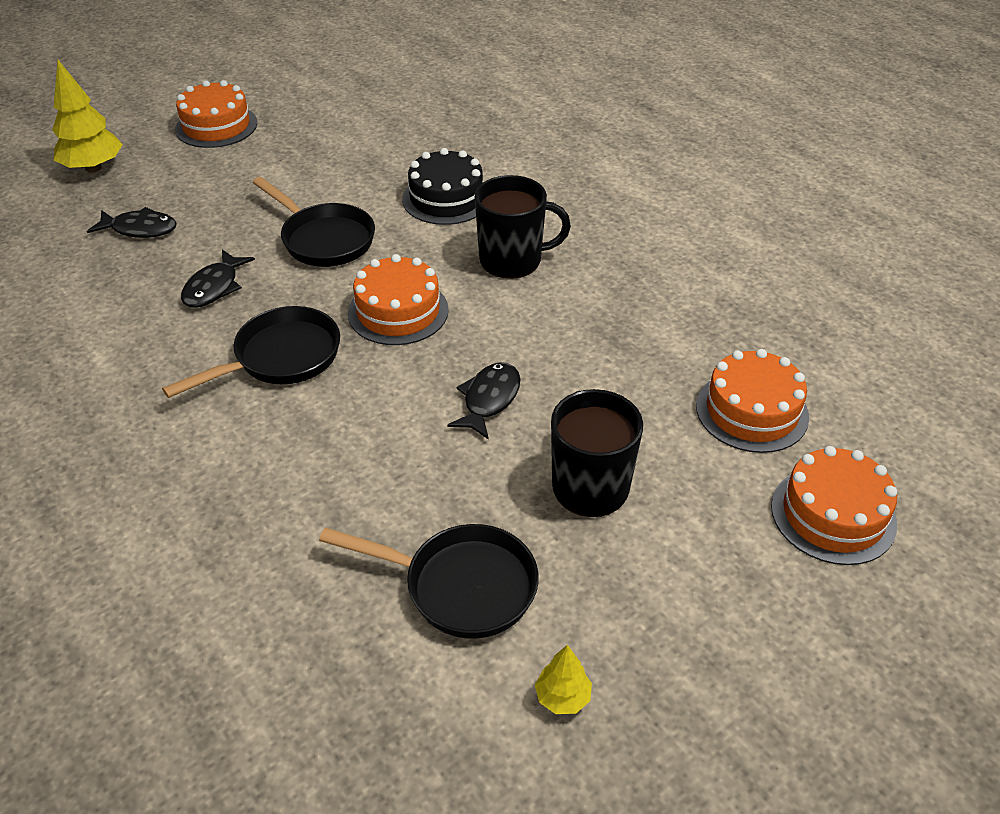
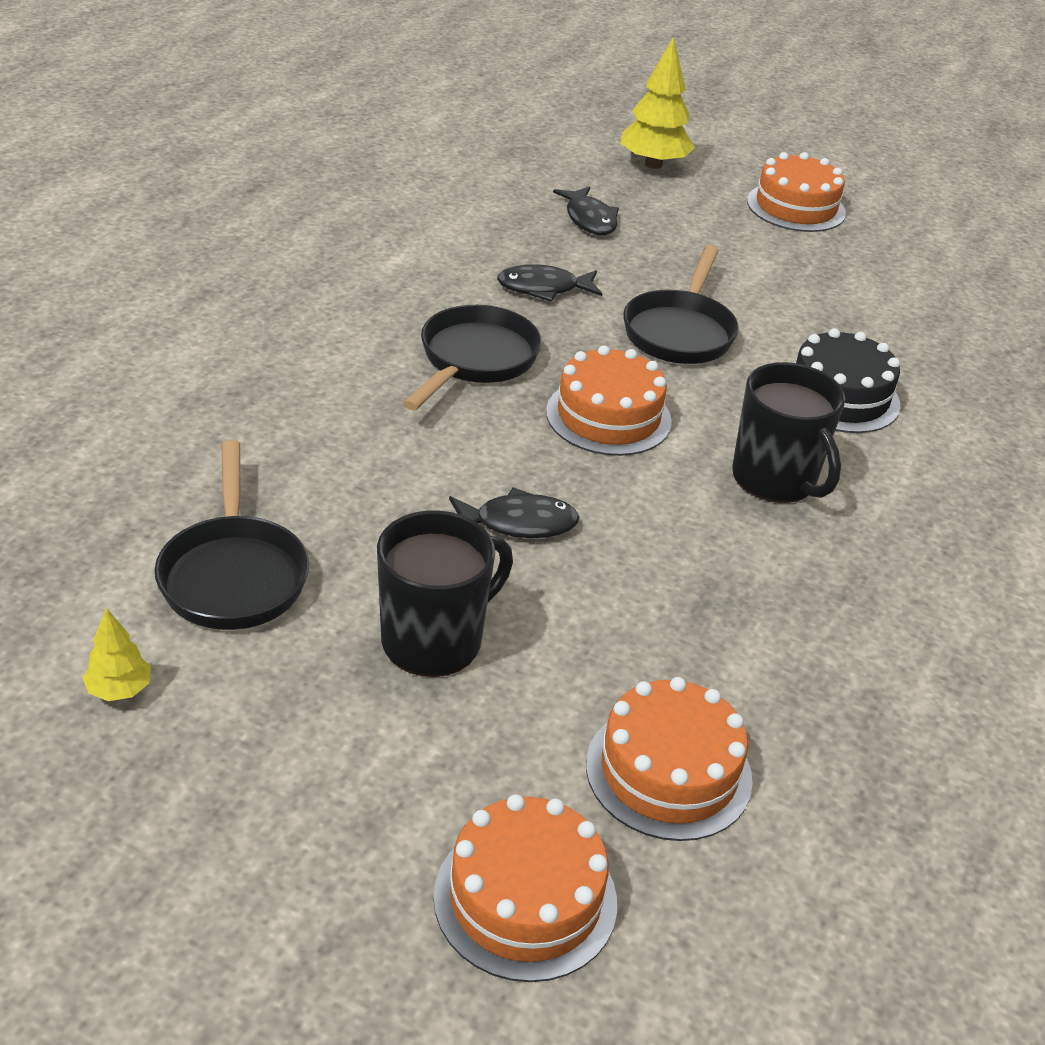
camera: 60 degrees right, 5 degrees down
black pan [162,306,340,398] -> black pan turned 90 degrees counterclockwise [403,305,542,411]

